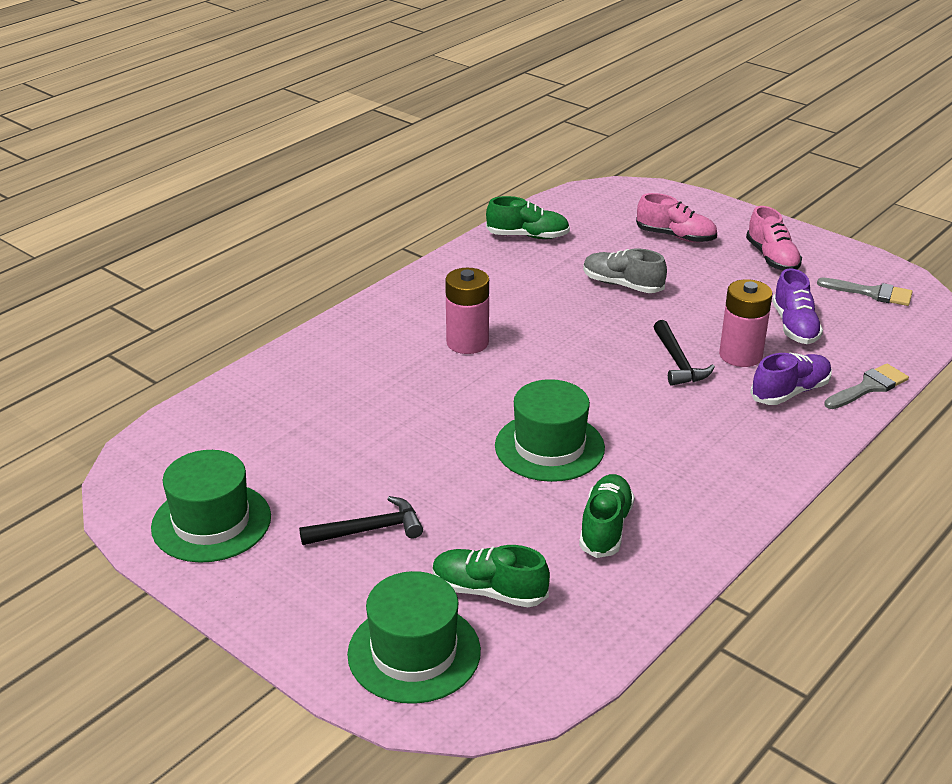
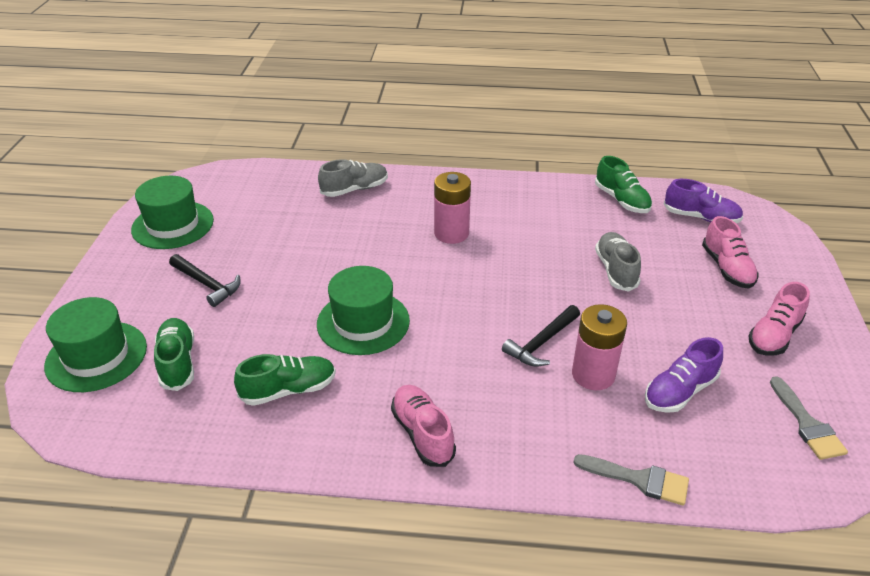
camera: 55 degrees right, 5 degrees up
purple shoe [750,352,832,405] -> purple shoe moved to [664,179,743,223]
none -> grey shoe [318,159,388,197]
none -> pink shoe [391,385,456,467]

